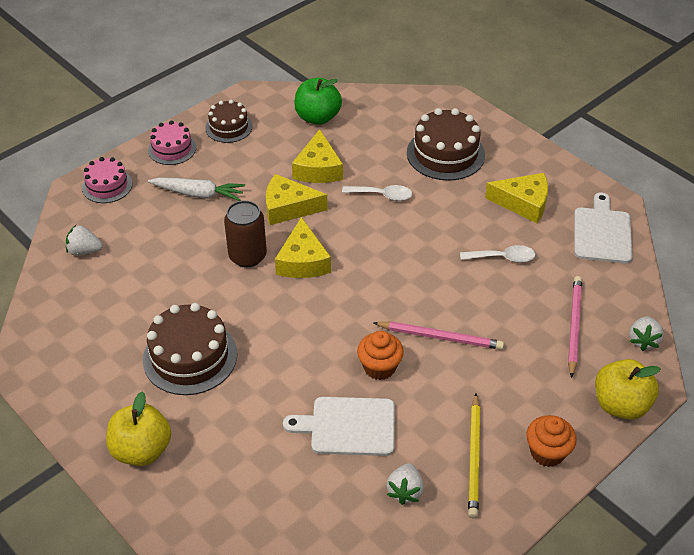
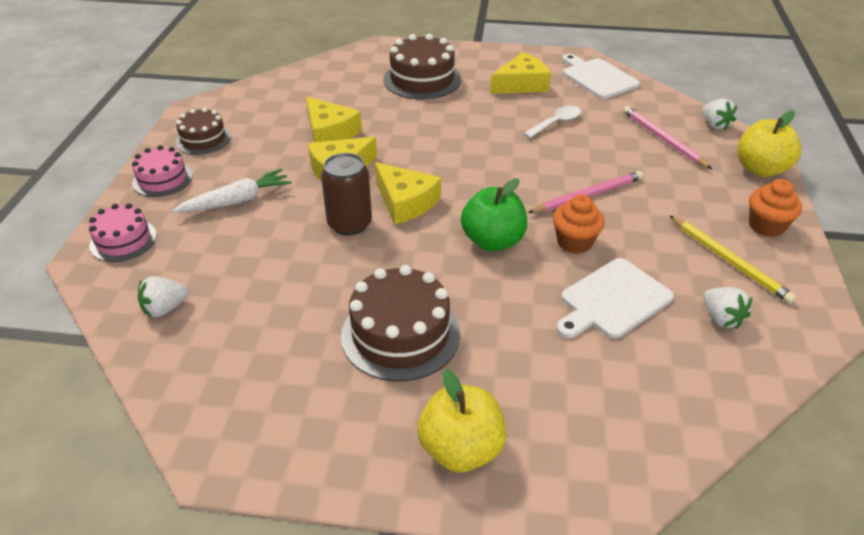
camera: 40 degrees left, 5 degrees down
green apple [294,78,342,125] -> green apple moved to [461,178,527,252]
white spoon [342,185,413,201] -> none

